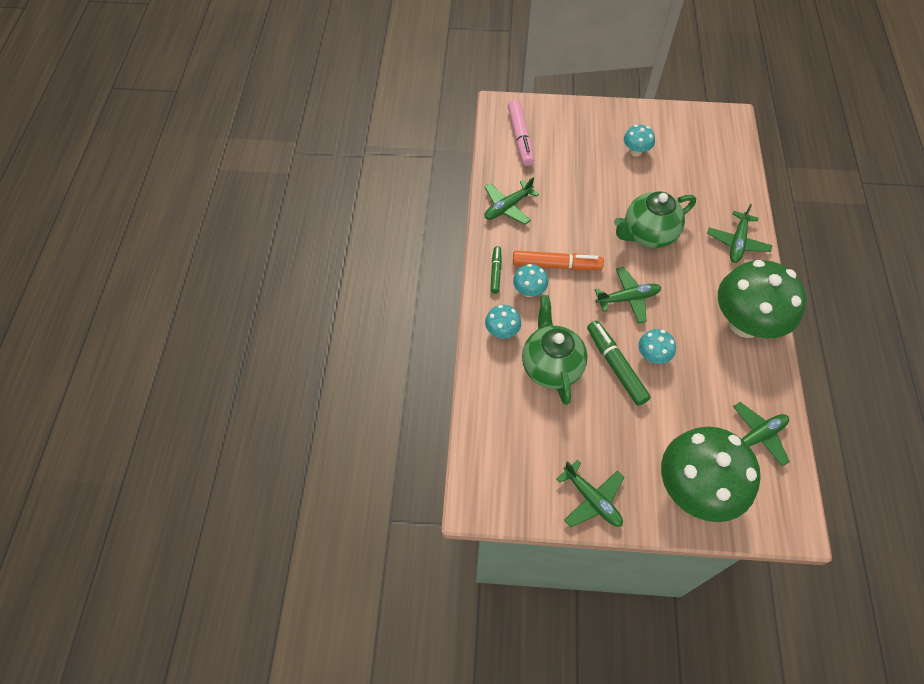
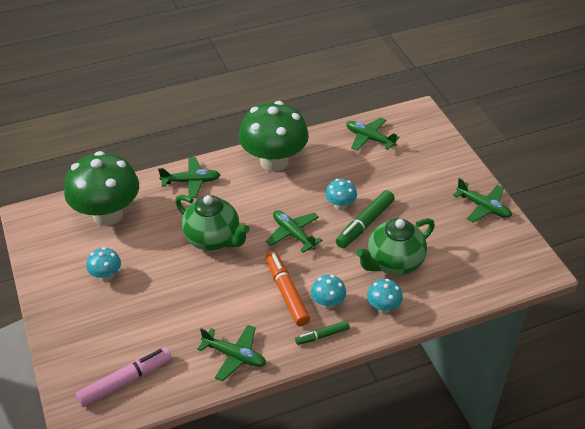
camera: 115 degrees left, 15 degrees down
green plane [556,460,624,527] -> green plane turned 105 degrees clockwise [453,178,512,222]
green mushroom [661,427,761,522] -> green mushroom moved to [64,151,139,226]

